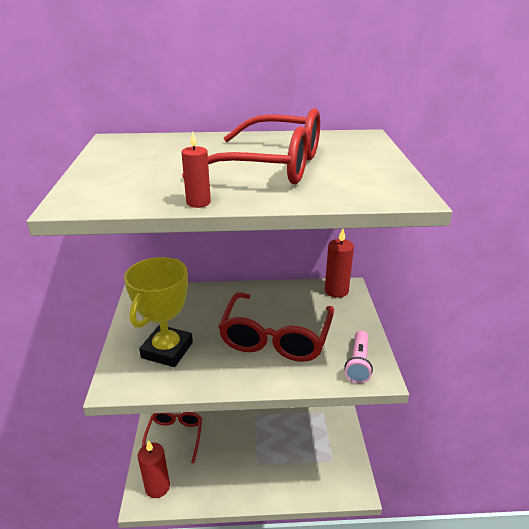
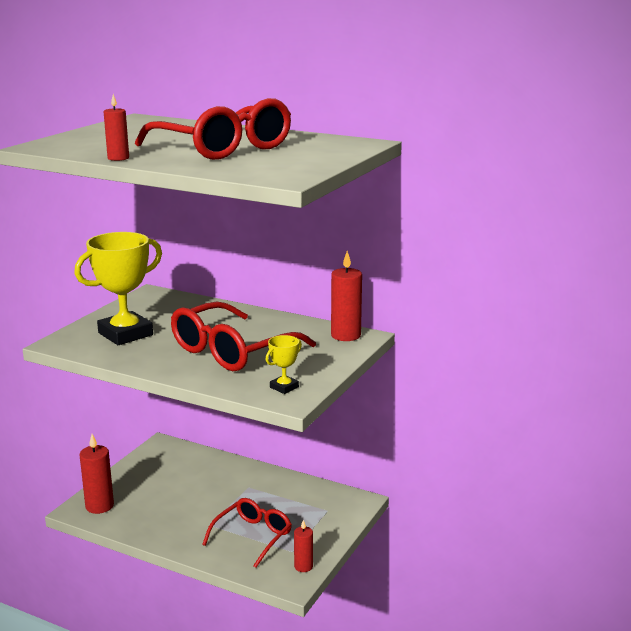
camera: 30 degrees right, 10 degrees down
red glasses [142,412,202,463] -> red glasses moved to [202,498,292,568]
pink flashlight [344,330,373,383] -> yellow trophy [265,335,302,394]
none -> red candle [294,520,313,572]

